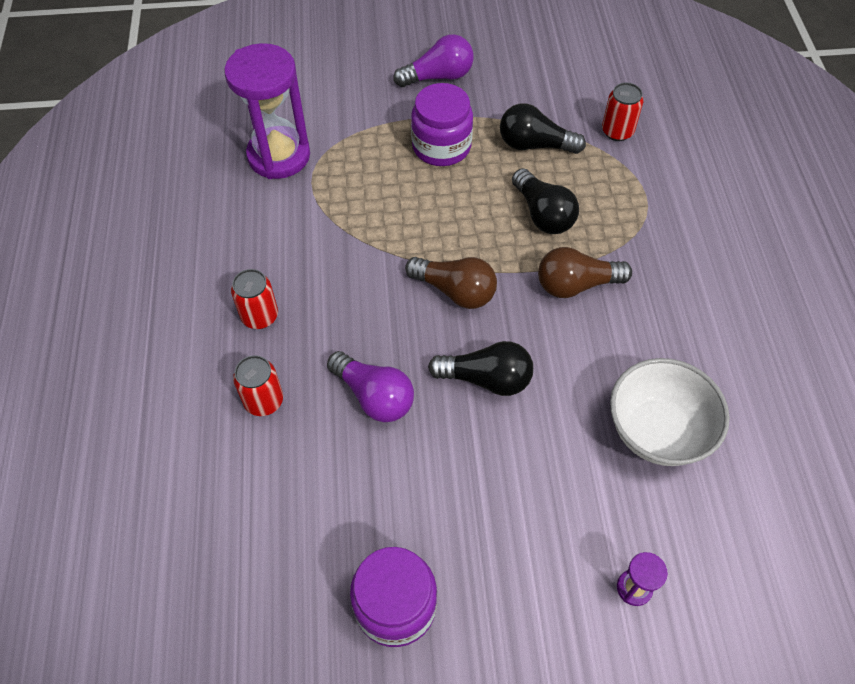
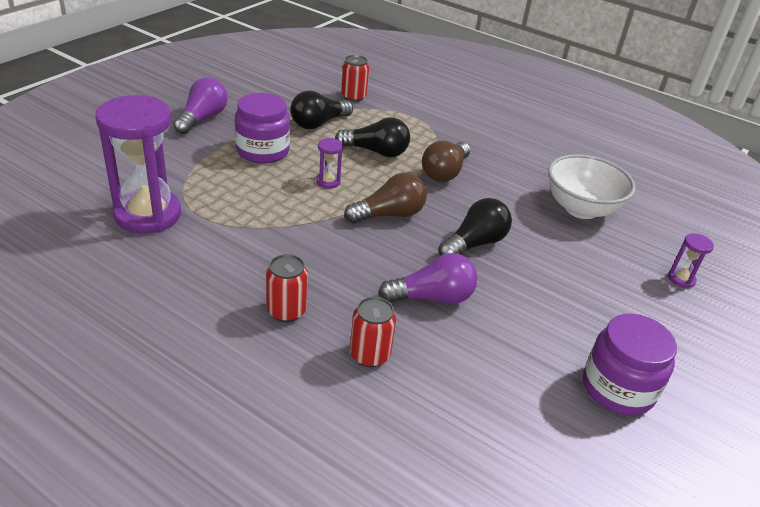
camera: 55 degrees left, 20 degrees down
none -> purple hourglass [316,138,343,189]

